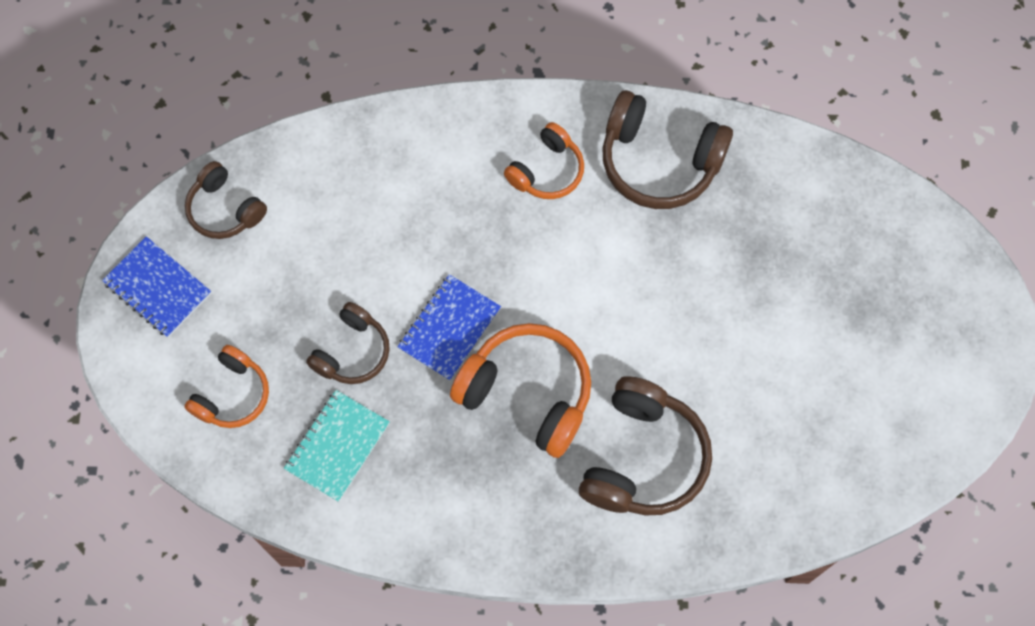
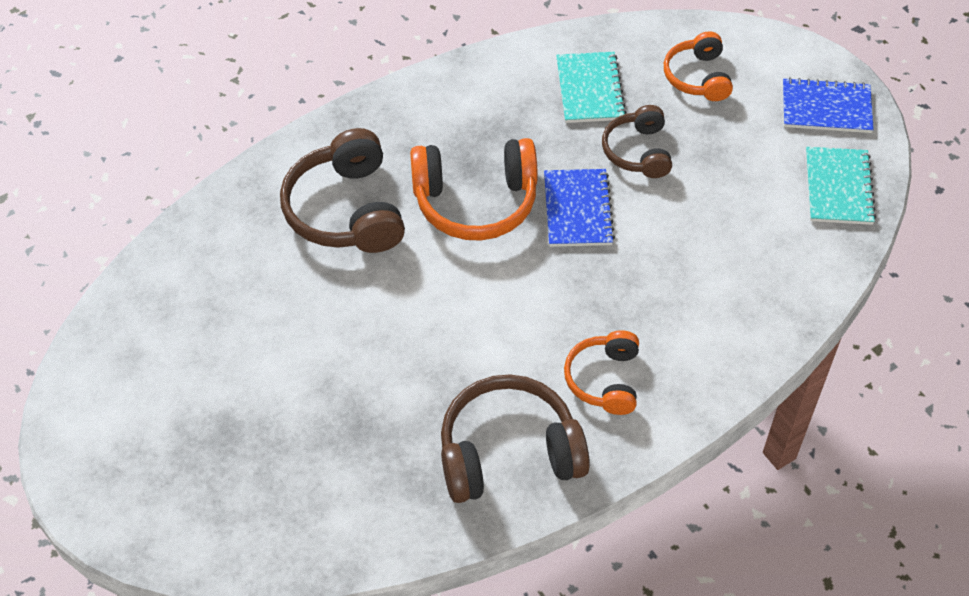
camera: 145 degrees right, 15 degrees down
brown headphones [185,161,267,239] -> turquoise notebook [806,147,876,225]

